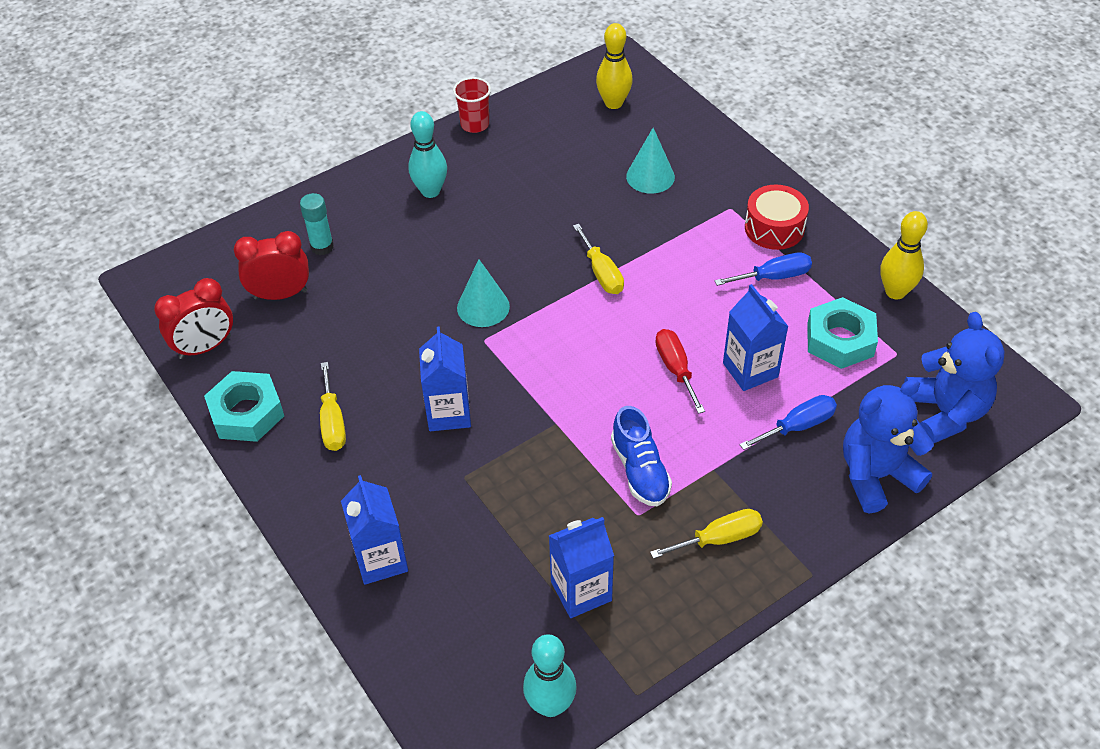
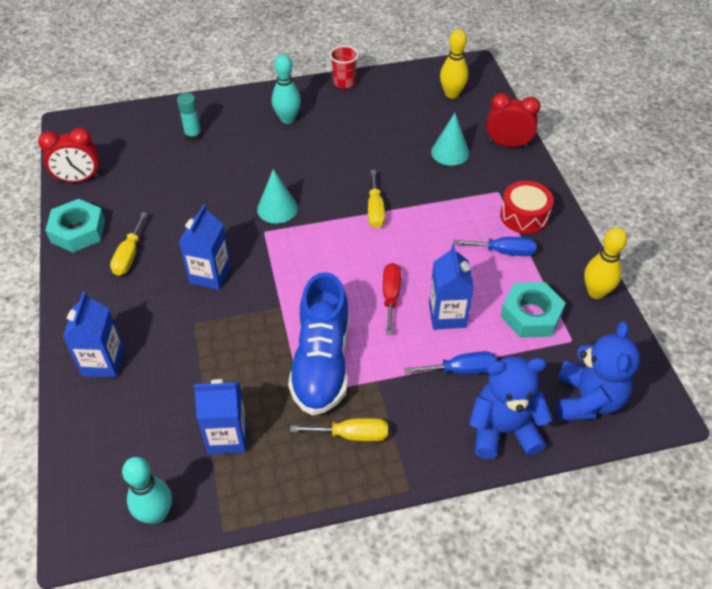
camera: 20 degrees right, 0 degrees up
red clock [234,231,309,300] -> red clock moved to [487,93,540,148]
blue shoe [611,406,672,507] -> blue shoe [288,272,349,415], size x1.67

